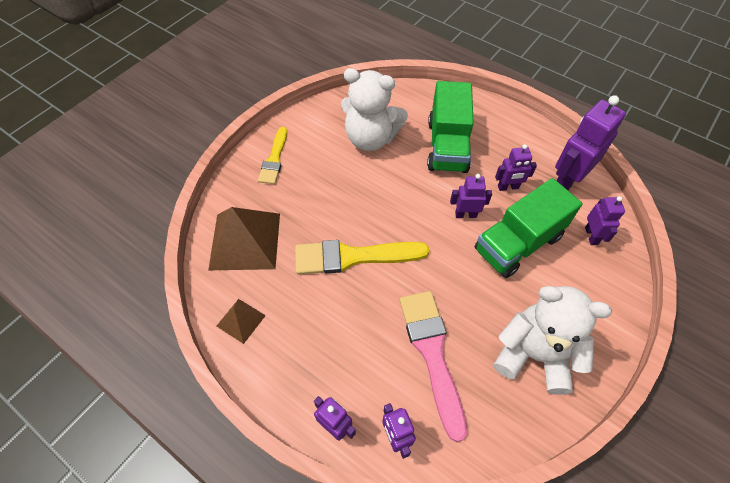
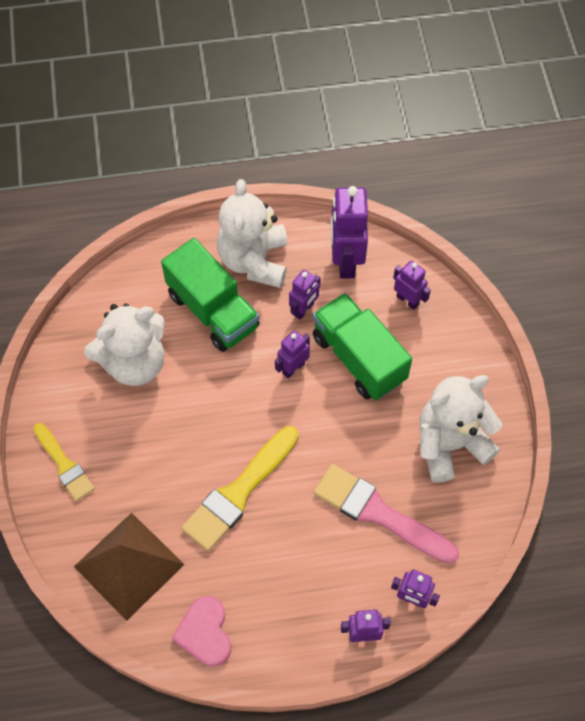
camera: 45 degrees left, 5 degrees up
brown pyramid [217,299,266,344] -> pink heart [172,596,231,666]
green truck [475,178,583,278] -> green truck turned 135 degrees clockwise [313,293,412,400]
none -> white teddy bear [217,179,288,288]

